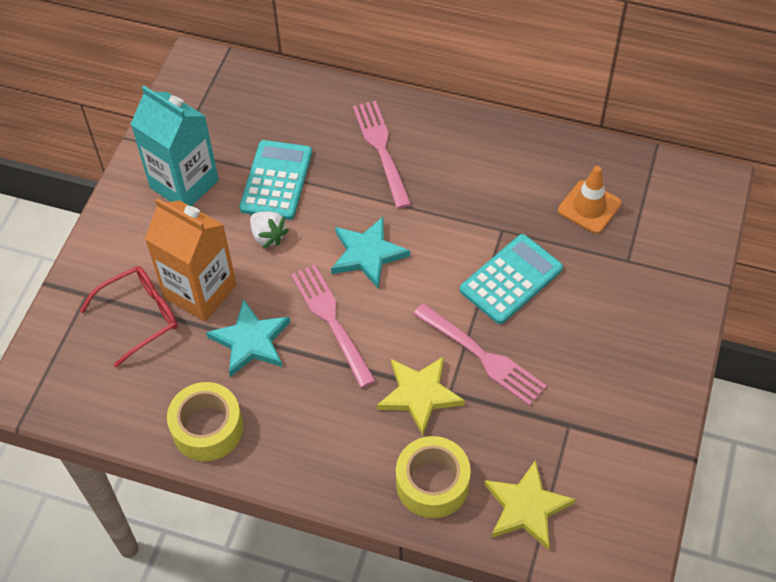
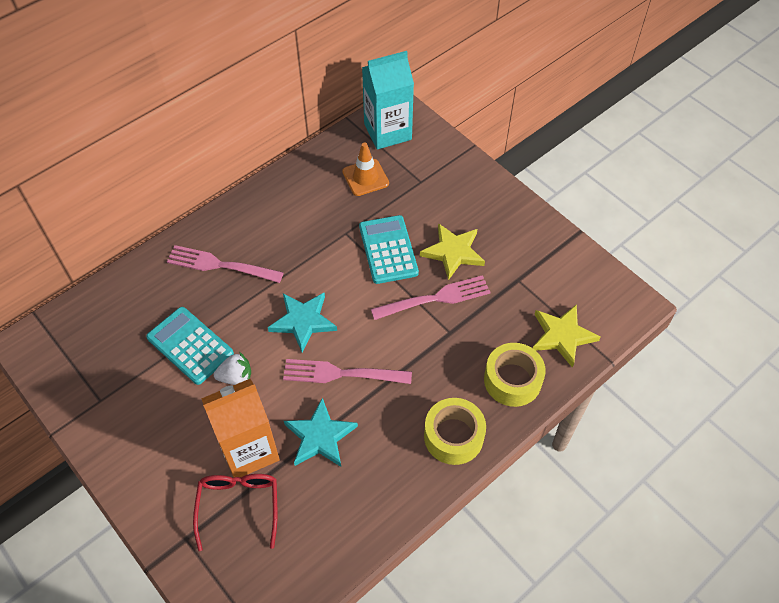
camera: 60 degrees left, 0 degrees up
turquoise carton [131,86,219,206] -> turquoise carton moved to [362,51,414,149]
yellow tape [167,382,243,461] -> yellow tape moved to [424,398,486,465]
yellow star [377,356,465,436] -> yellow star moved to [420,223,485,280]

